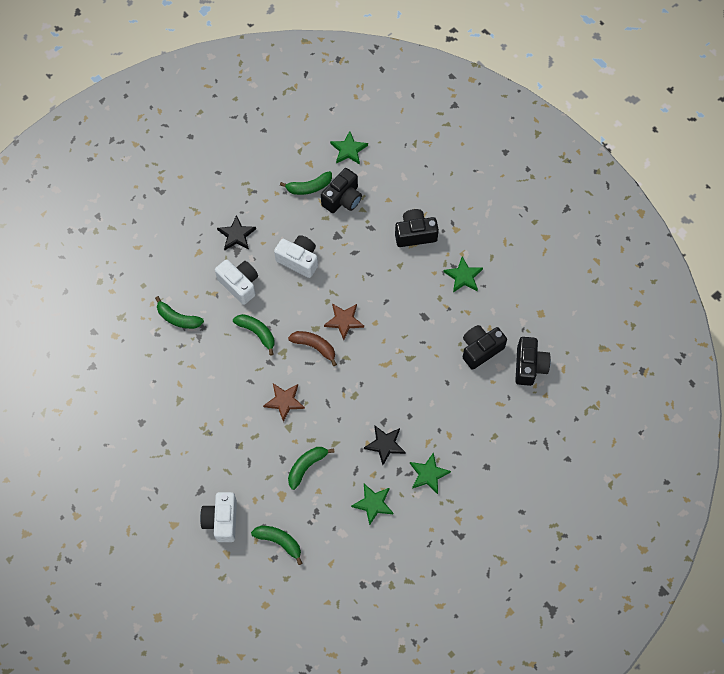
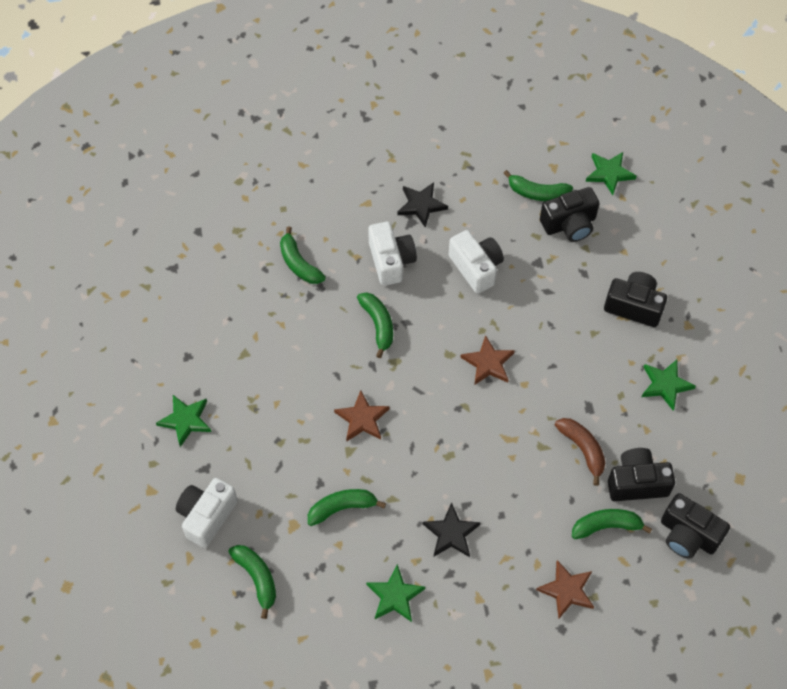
camera: 30 degrees right, 5 degrees down
brown banana [288,331,337,366] -> brown banana moved to [555,418,605,486]
green star [410,452,451,494] -> green star moved to [156,395,211,447]
black camera [515,337,551,386] -> black camera turned 90 degrees clockwise [661,493,730,559]
none -> brown star [536,560,594,618]
none -> green banana [572,509,652,539]

